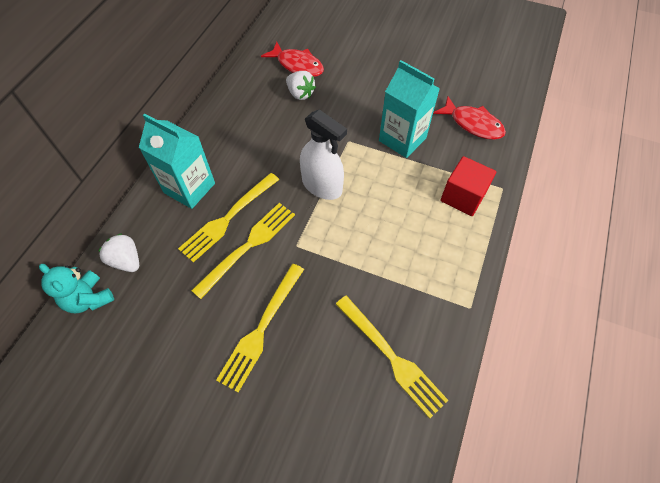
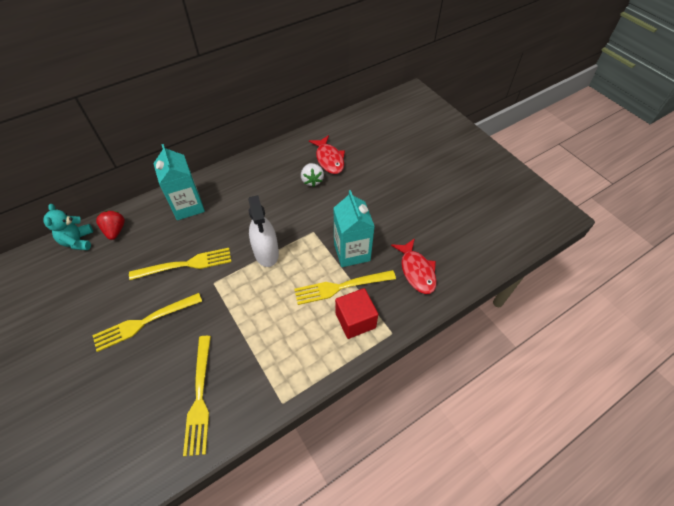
camera: 35 degrees right, 5 degrees down
white strawberry [98,233,139,272] -> red strawberry [96,211,125,240]
yellow fork [178,173,279,262] -> yellow fork moved to [294,270,396,305]

